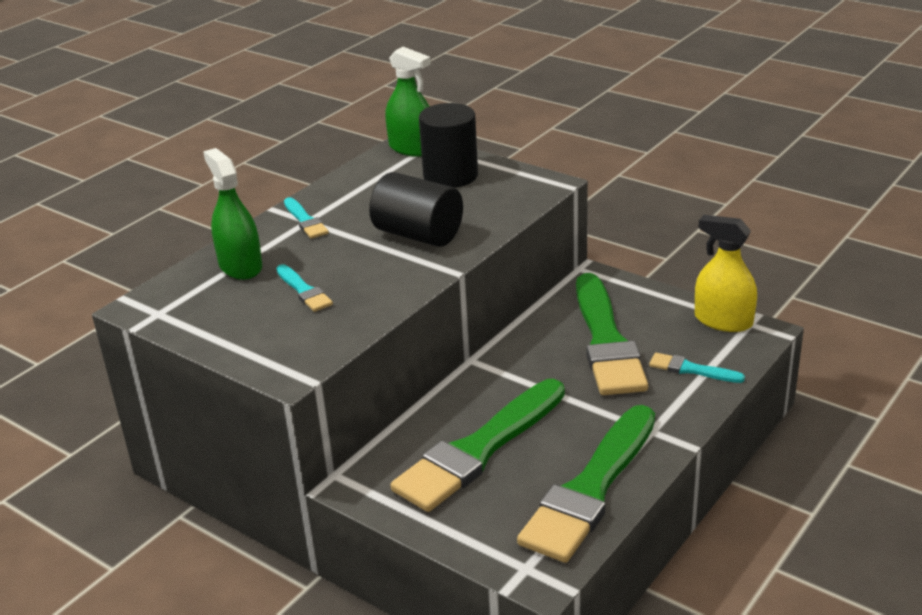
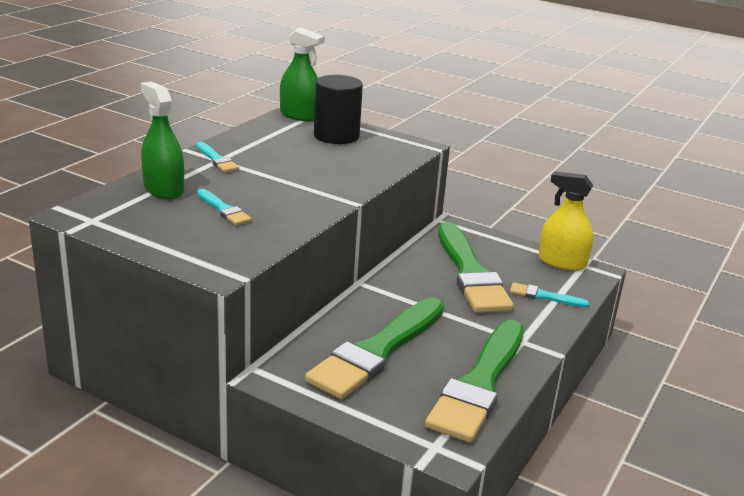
camera: 10 degrees left, 5 degrees down
black cylinder [369,172,463,247] -> none

